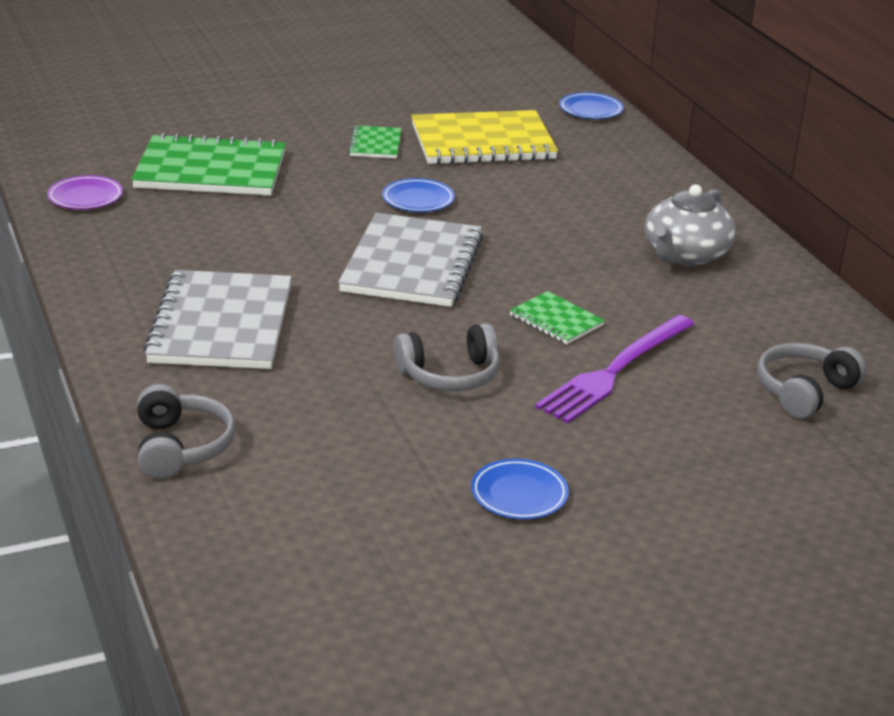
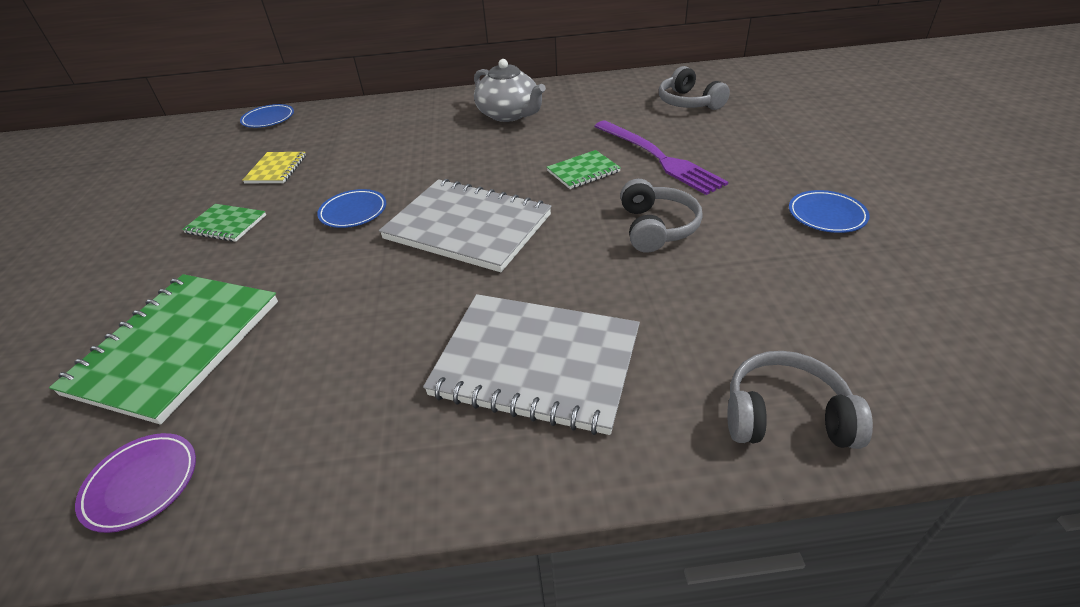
camera: 70 degrees left, 10 degrees up
yellow notebook [411,110,558,165] -> yellow notebook [242,152,306,183], size x0.48

